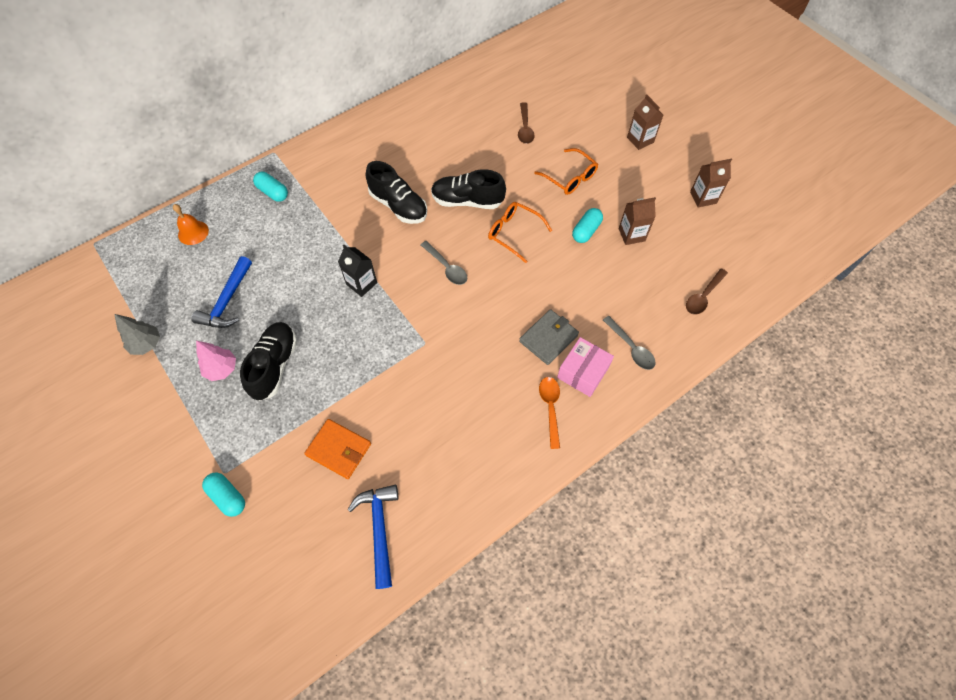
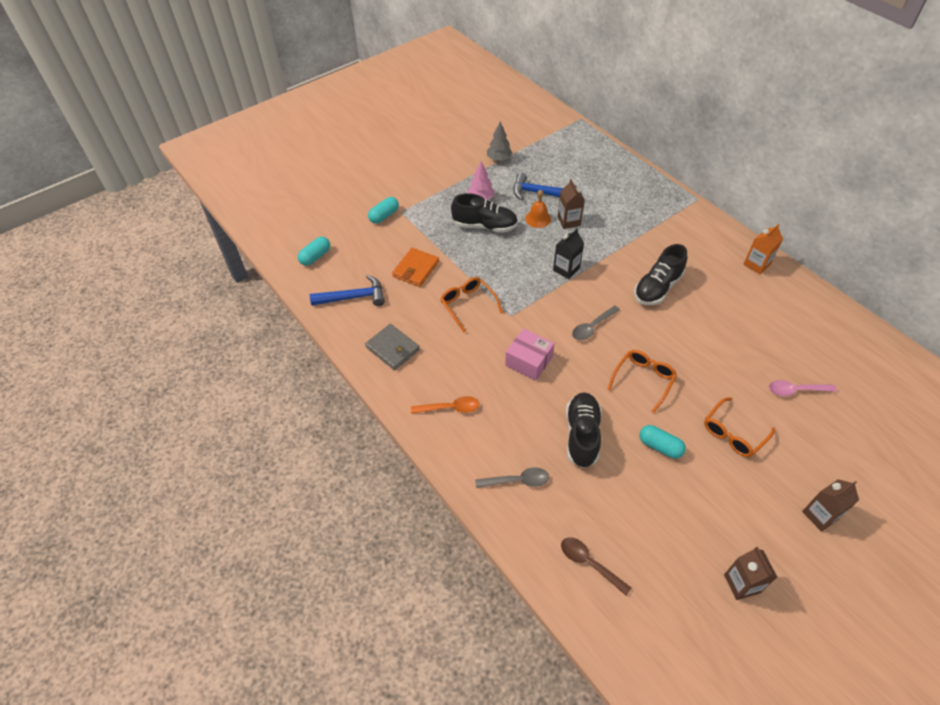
camera: 90 degrees right, 10 degrees down
orange bell [173,204,209,245] -> orange bell moved to [525,190,551,228]
turquoise capsule [253,172,288,202] -> turquoise capsule moved to [298,236,330,266]
black shoe [431,169,506,209] -> black shoe moved to [566,392,602,468]
brown spoon [518,102,535,144] -> pink spoon [769,380,837,396]
grey wallet [519,309,579,365] -> grey wallet moved to [365,324,420,370]
pink box [557,337,614,397] -> pink box moved to [505,328,555,381]
grey spoon [603,316,656,370] -> grey spoon turned 150 degrees counterclockwise [475,467,549,488]
brown carton [619,197,656,245] -> brown carton moved to [557,179,585,229]
none -> orange glasses [440,277,503,333]
none -> orange carton [743,224,783,274]

